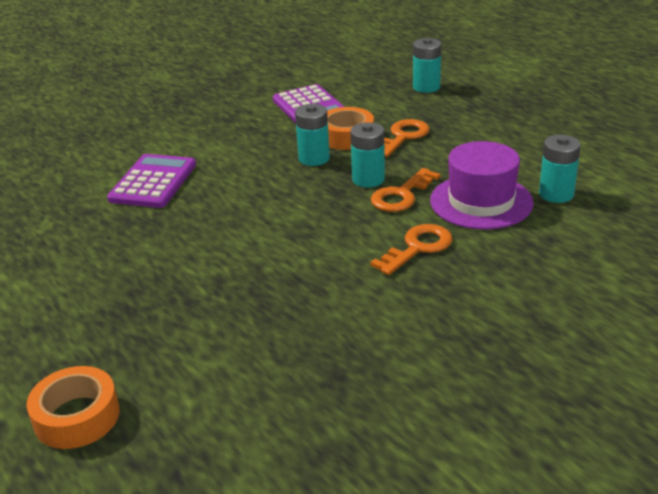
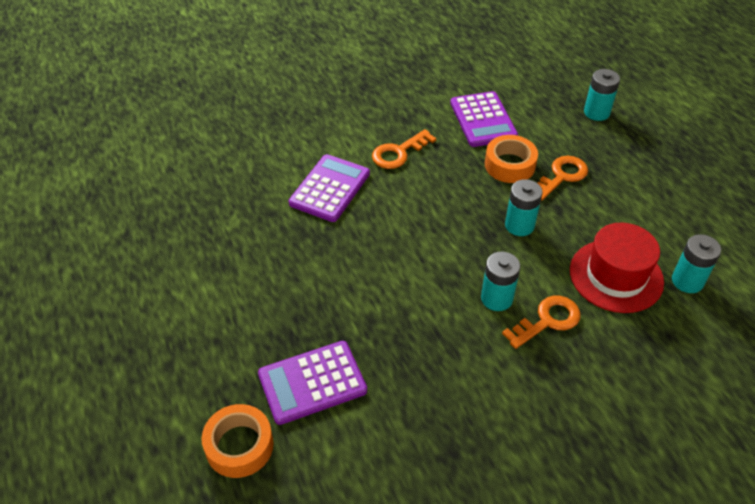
camera: 10 degrees right, 15 degrees up
turquoise battery [295,104,330,166] -> turquoise battery moved to [481,252,520,311]
orange key [371,168,440,212] -> orange key moved to [372,129,436,169]
purple hat [430,141,534,230] -> red hat [570,223,664,313]
none -> purple calculator [258,341,367,425]

